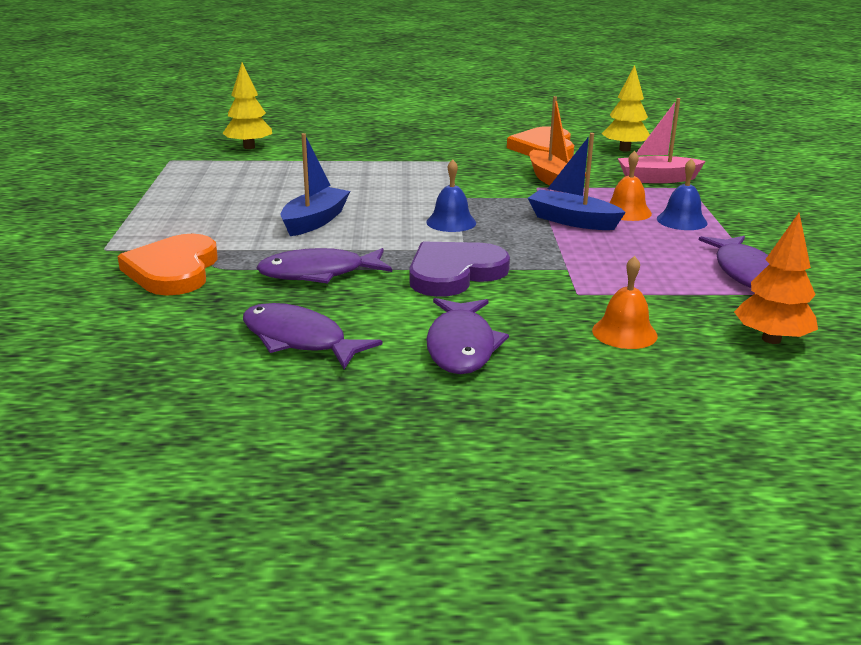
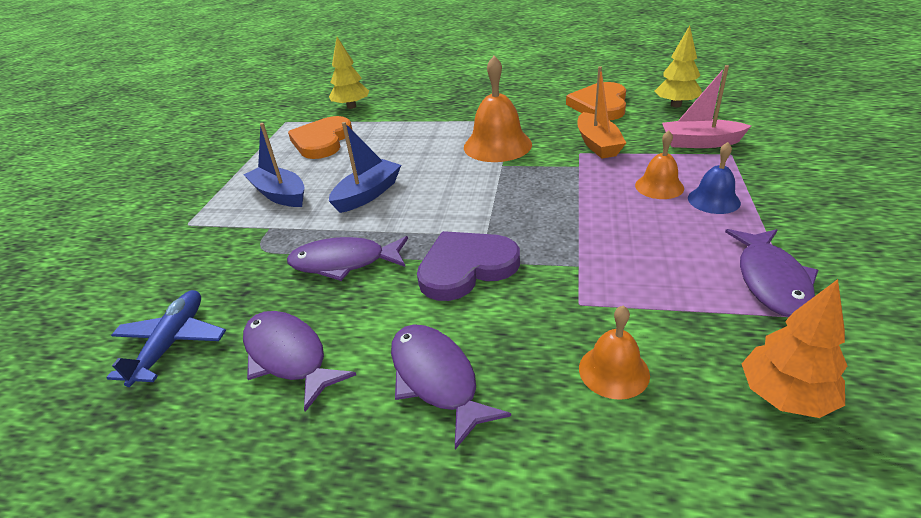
camera: 15 degrees right, 10 degrees up
orange heart [118,234,218,295] -> orange heart moved to [288,116,352,159]
blue bell [426,160,476,232] -> none
purple fish [426,298,509,374] -> purple fish turned 135 degrees clockwise [391,324,511,450]
blue boat [528,133,626,230] -> blue boat moved to [243,123,305,207]
none -> blue plane [106,290,226,387]
none -> orange bell [464,56,532,162]

